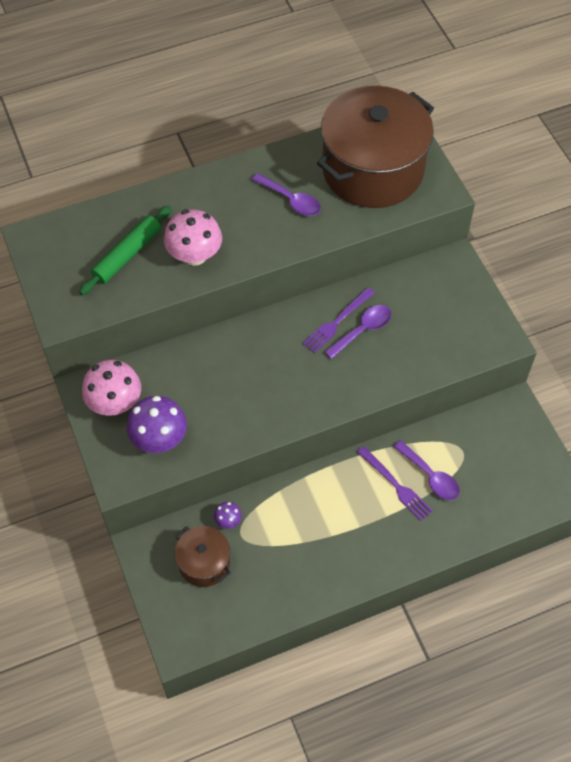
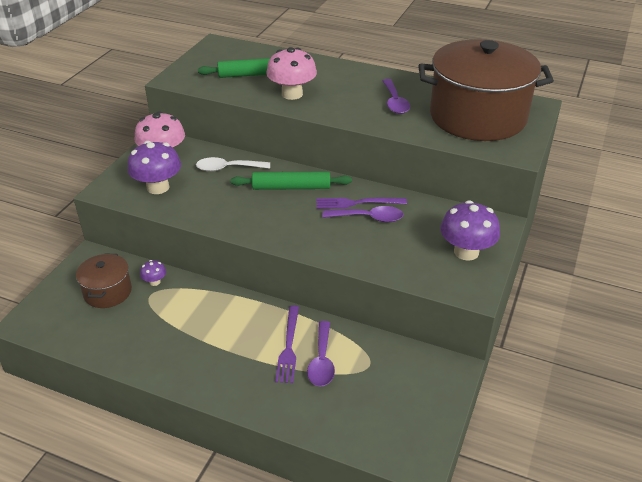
camera: 45 degrees right, 20 degrees down
none -> white spoon [196,157,270,172]
none -> green rolling pin [230,171,352,190]
none -> purple mushroom [440,200,500,261]

